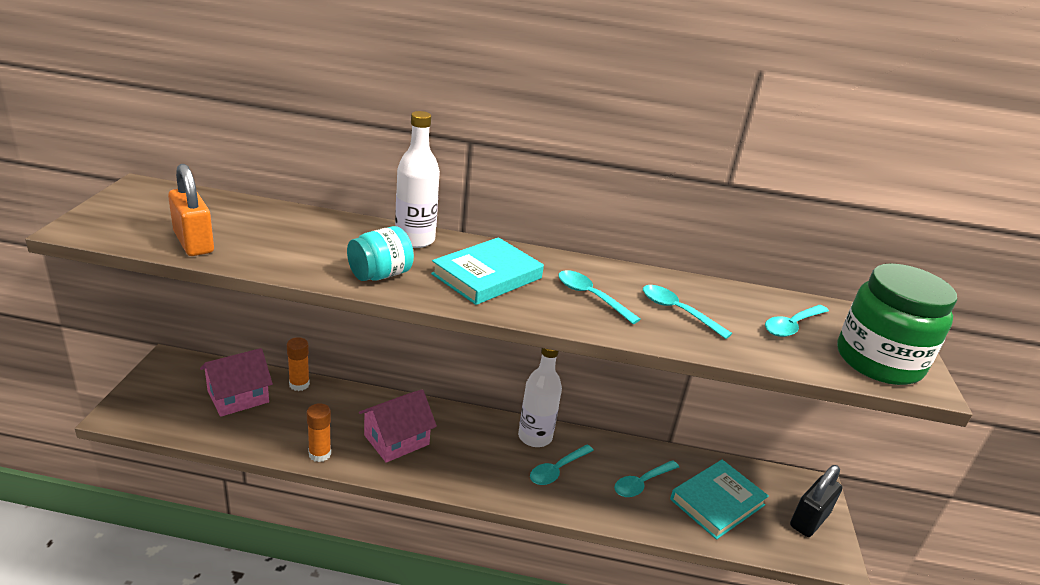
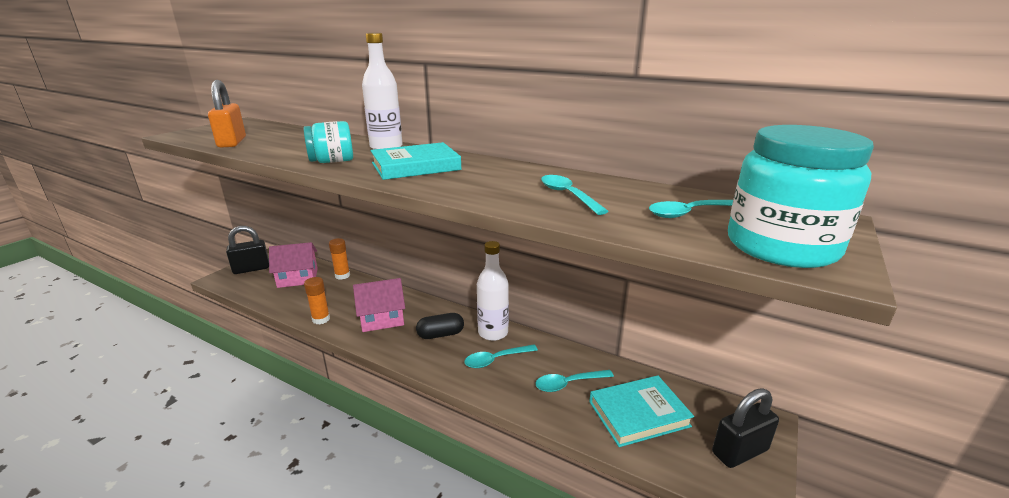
camera: 25 degrees right, 5 degrees down
turquoise spoon [558,270,641,324] -> none
green jar [837,263,957,385] -> turquoise jar [728,125,874,268]
none -> black padlock [226,226,269,274]
none -> black capsule [416,313,464,339]

